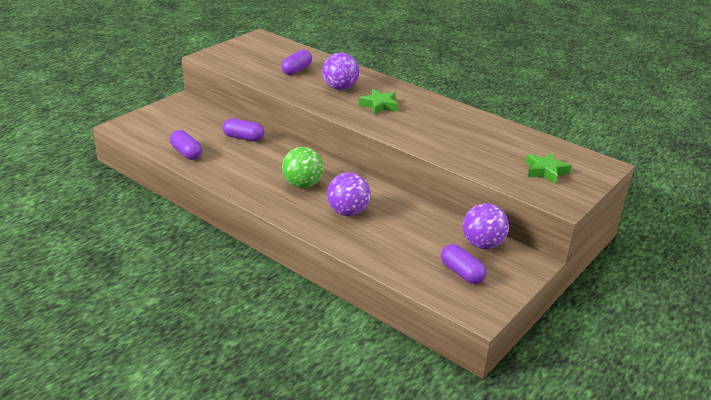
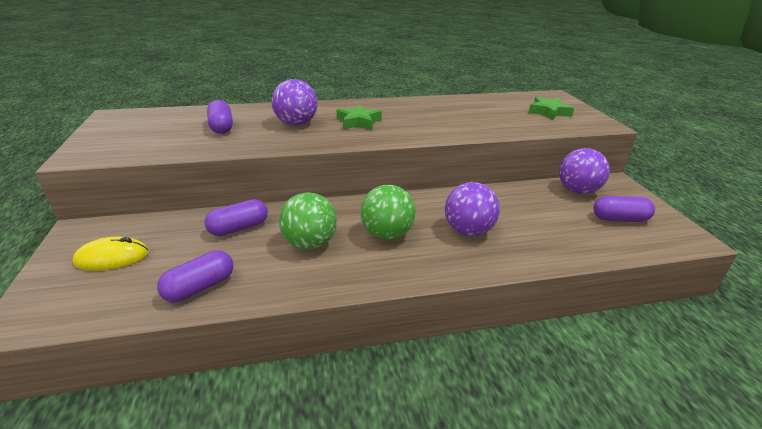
camera: 50 degrees left, 0 degrees up
purple capsule [170,130,202,160] -> purple capsule turned 45 degrees counterclockwise [157,251,233,302]
none -> yellow mouse [73,237,149,271]
none -> green ball [279,192,337,250]

